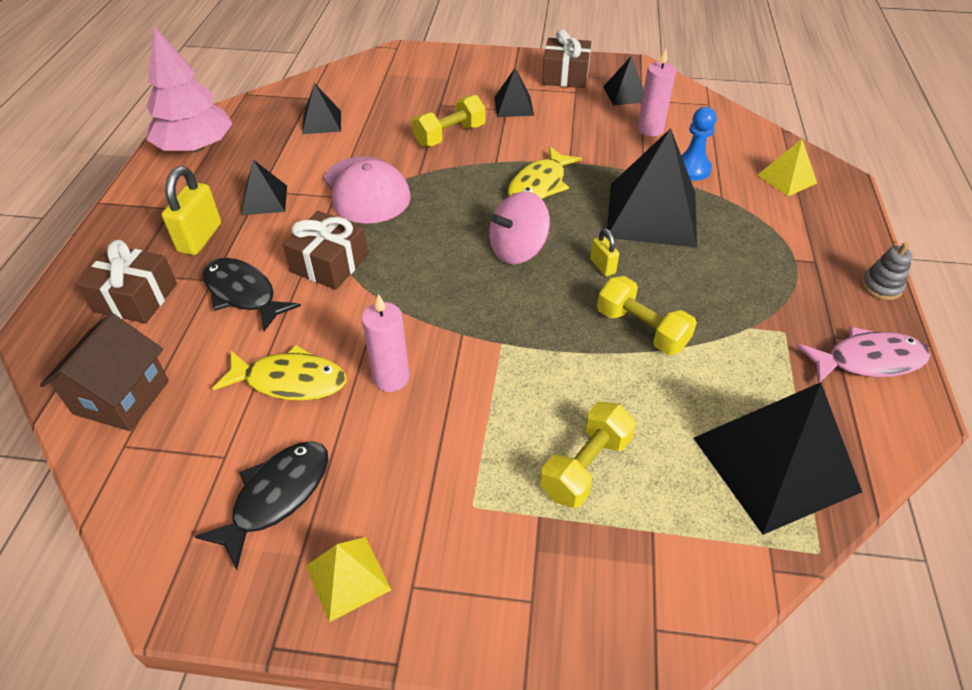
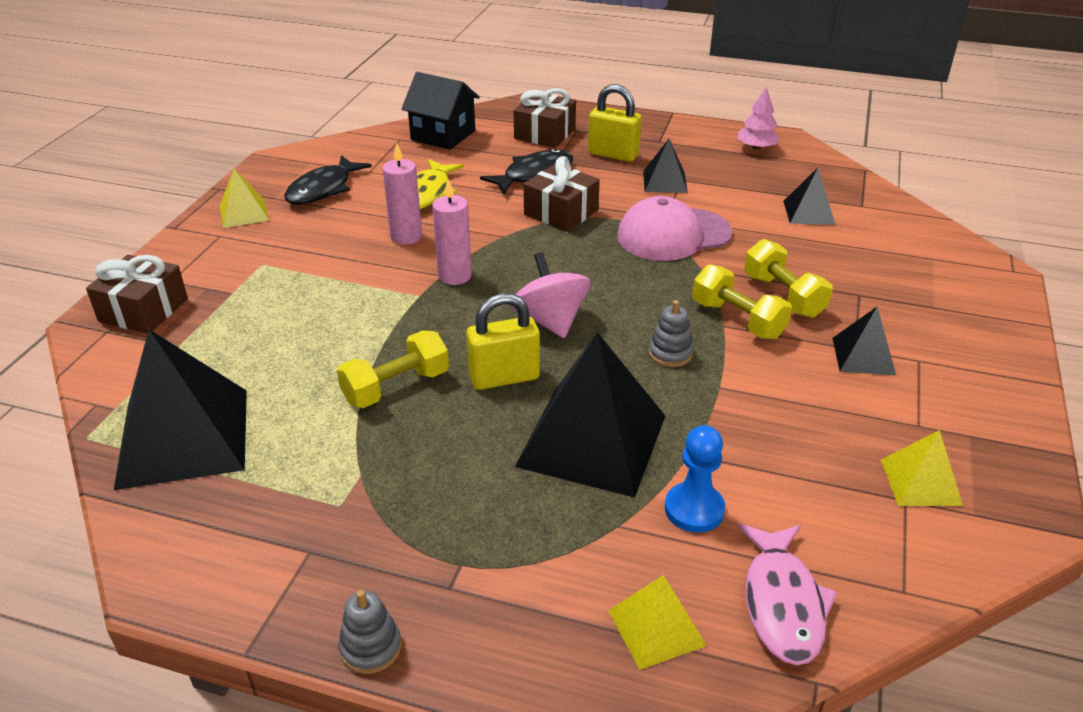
camera: 100 degrees right, 10 degrees down
brown house [40,313,169,431] -> black house [401,72,480,150]
pink tree [147,26,233,152] -> pink tree [738,87,780,150], size x0.52
black fish [195,441,328,570] -> black fish turned 75 degrees clockwise [284,155,372,205]
yellow fish [508,146,582,199] -> grey stacking toy [649,300,694,367]
yellow dumbbell [540,402,636,508] -> yellow dumbbell moved to [692,264,792,339]
brown gift [542,29,591,88] -> brown gift moved to [86,255,188,333]
yellow padlock [590,228,619,276] -> yellow padlock [466,293,540,390], size x1.84
black pyramid [603,55,644,106] -> yellow pyramid [881,430,963,506]
pink candle [637,49,676,136] -> pink candle moved to [432,179,472,285]
pink fish [797,327,930,383] -> pink fish moved to [737,523,838,665]

